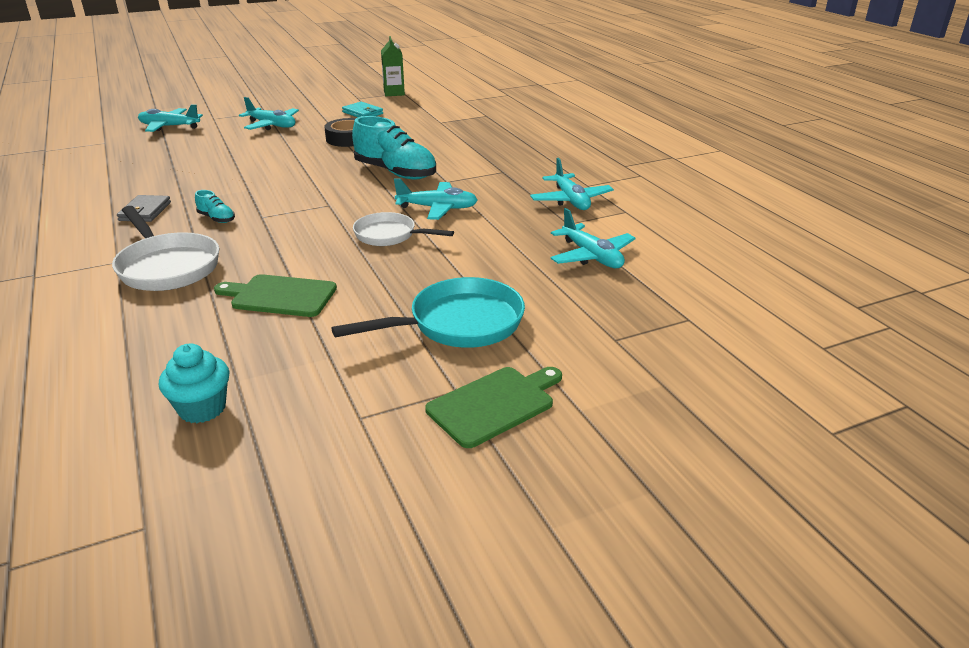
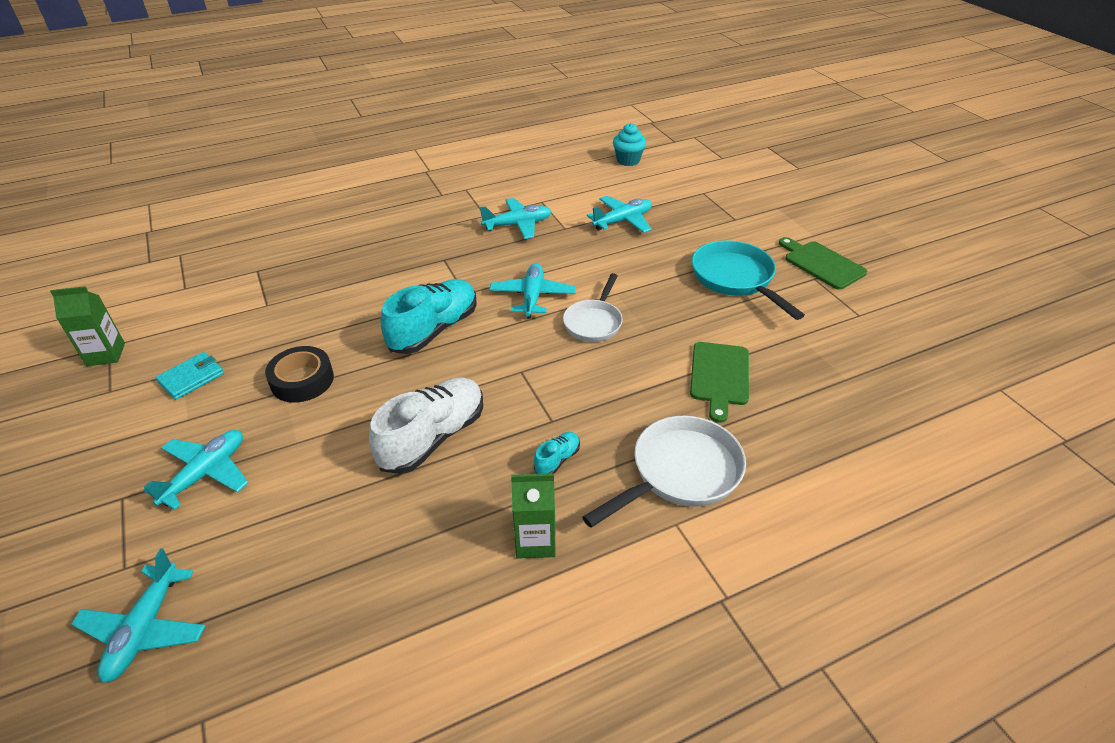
camera: 90 degrees left, 10 degrees up
grey wallet [117,195,171,222] -> green carton [511,473,556,559]
turquoise cupcake [159,343,230,423] -> turquoise cupcake moved to [613,123,646,166]
none -> white shoe [369,377,483,474]

